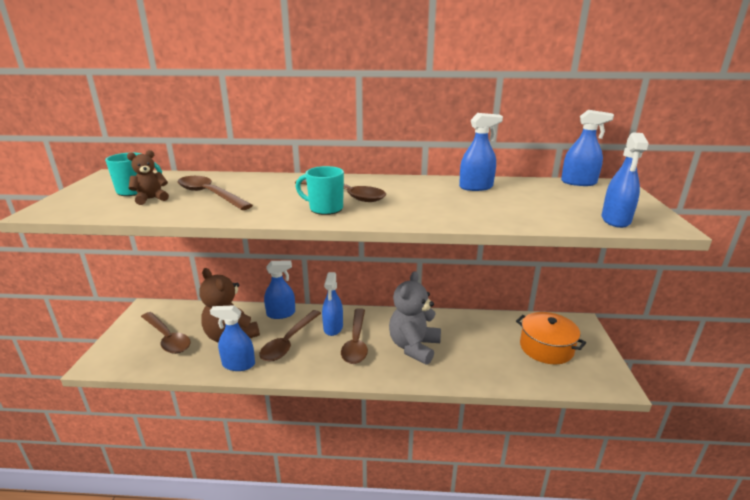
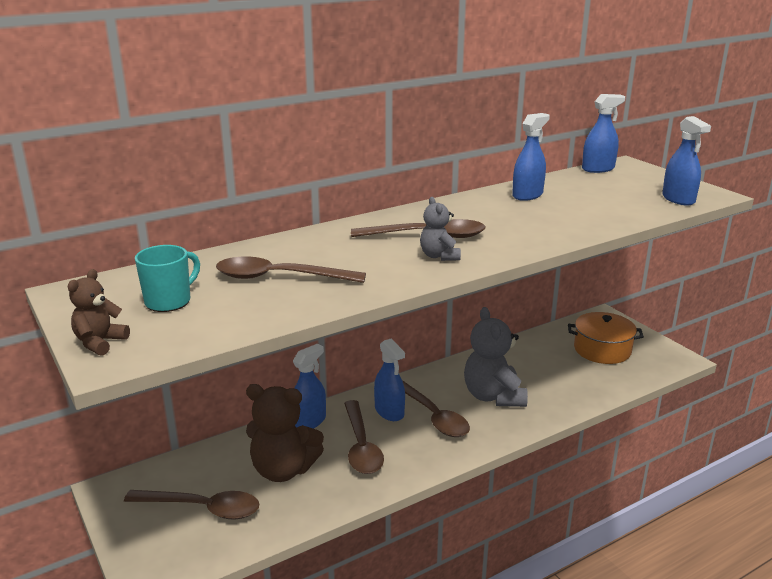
camera: 35 degrees left, 0 degrees up
brown teddy bear [127,150,169,205] -> brown teddy bear moved to [68,269,130,356]
blue spray bottle [210,305,255,371] -> none
turquoise mug [295,166,344,215] -> grey teddy bear [420,197,461,261]

